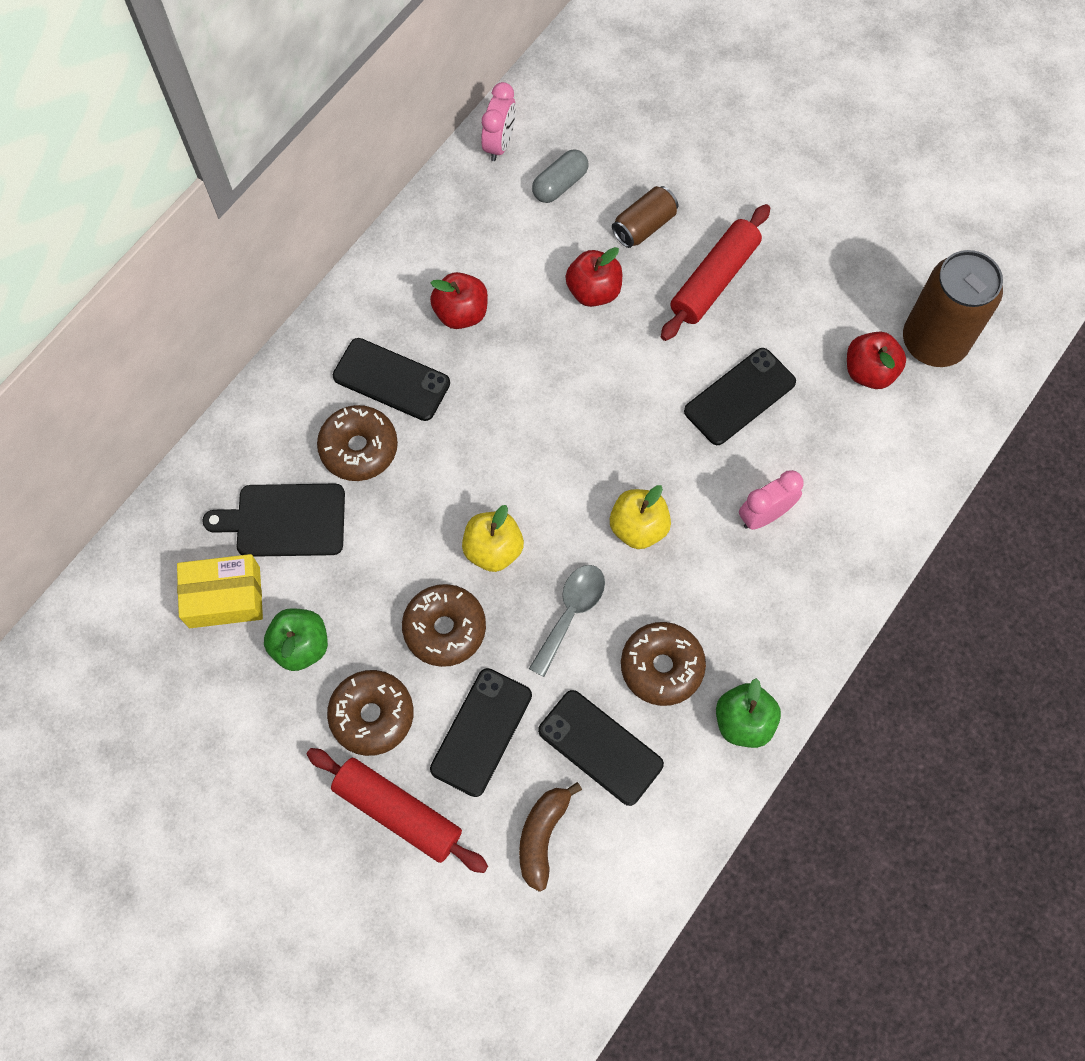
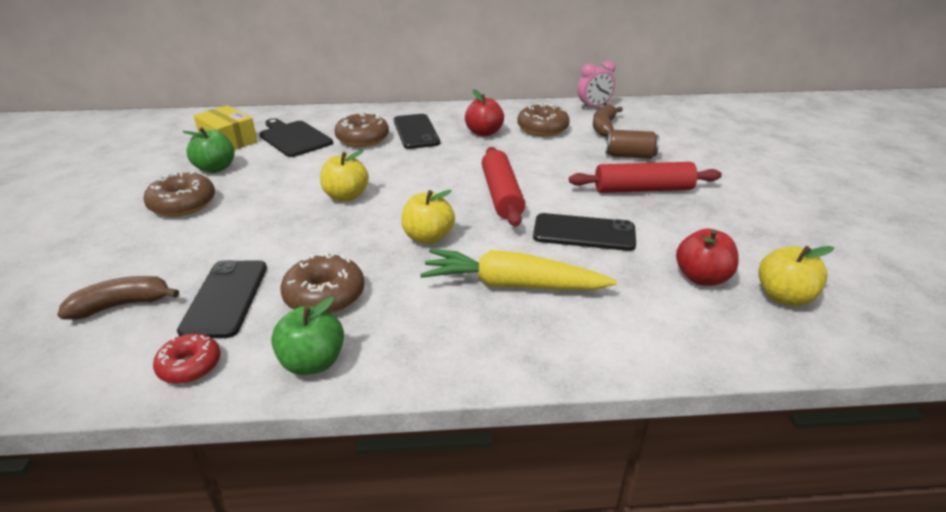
camera: 50 degrees right, 35 degrees down
red rolling pin [306,748,488,873] -> red rolling pin moved to [482,147,525,227]
brown donut [402,584,486,667] -> brown donut moved to [517,103,570,137]
black phone [430,668,532,797] -> none
grey spoon [529,565,605,677] -> none
grey capsule [532,150,588,203] -> brown banana [593,104,623,137]
red apple [565,247,622,307] -> none
pink clock [739,470,804,530] -> yellow carrot [420,249,617,290]
brown can [903,250,1003,367] -> yellow apple [758,246,834,306]
none -> red donut [153,333,221,384]

